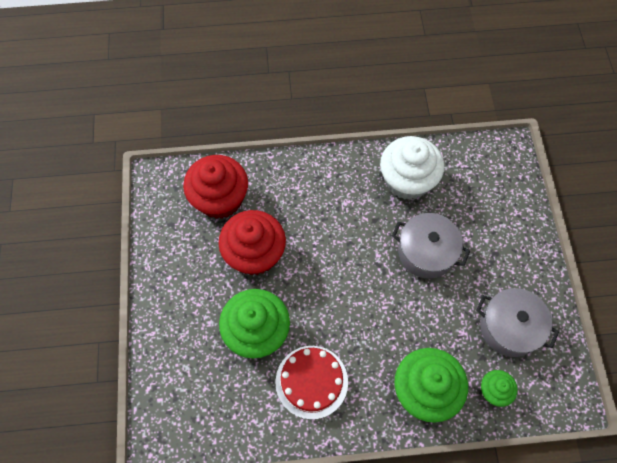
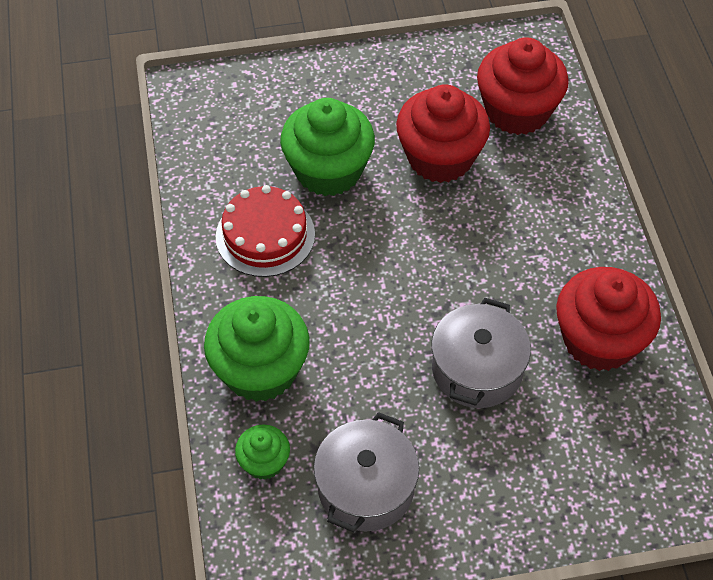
camera: 85 degrees right, 10 degrees down
white cupcake [380,136,444,200] -> red cupcake [556,267,661,371]

